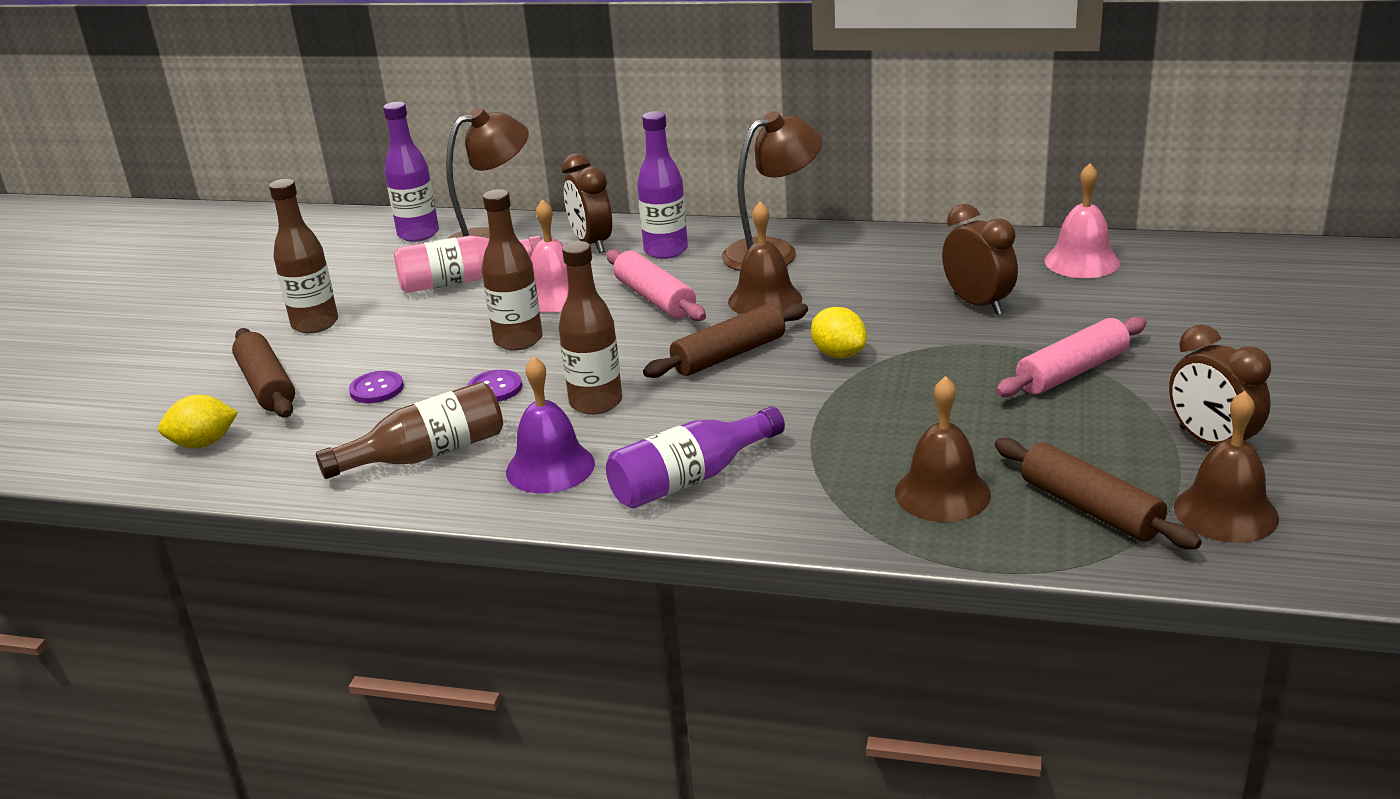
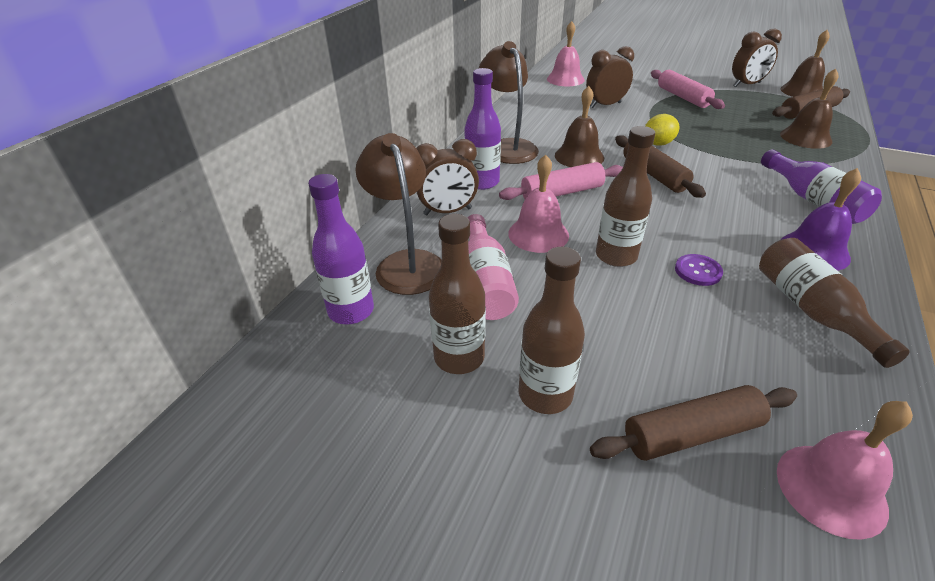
camera: 80 degrees left, 10 degrees up
yellow lemon [158,395,238,448] -> pink bell [777,401,913,540]
purple button [349,371,404,403] -> none
brown bottle [559,241,622,415] -> brown bottle moved to [429,214,486,374]

